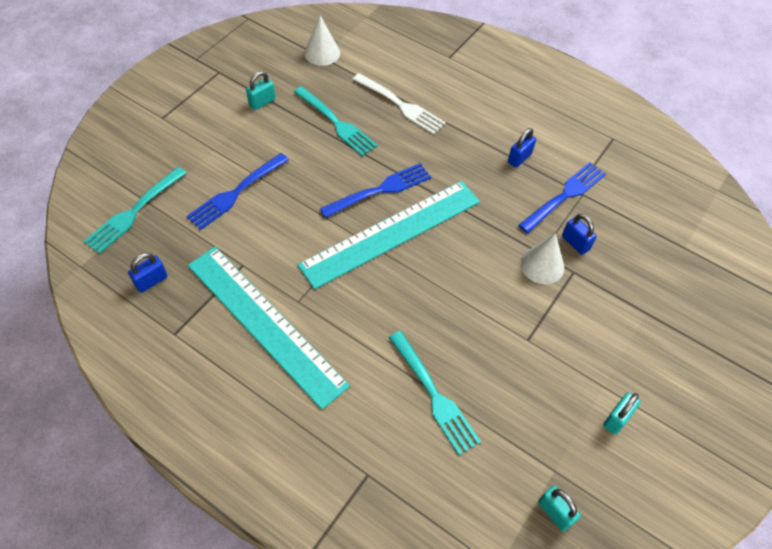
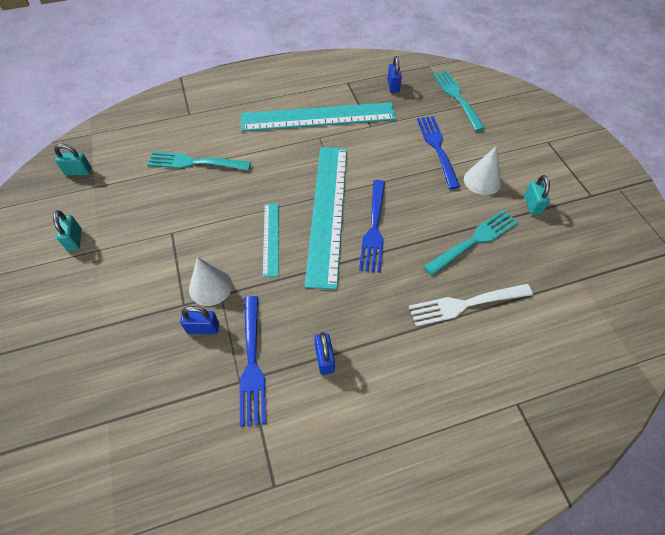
camera: 130 degrees right, 0 degrees up
turquoise fork [294,86,378,157] -> turquoise fork turned 150 degrees clockwise [423,210,518,276]
white cone [304,16,340,66] -> white cone moved to [464,147,501,195]
none -> turquoise ruler [263,203,279,277]

